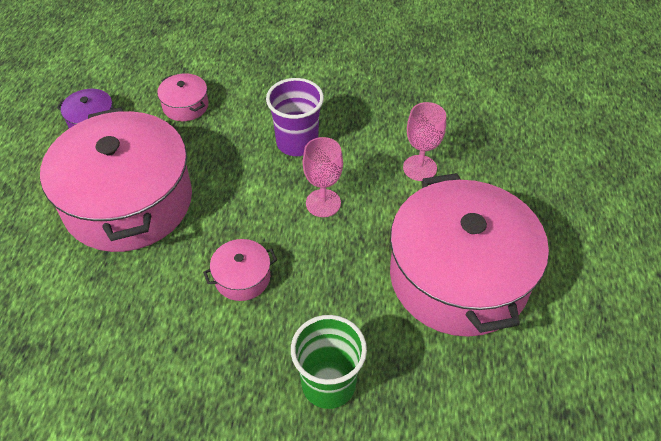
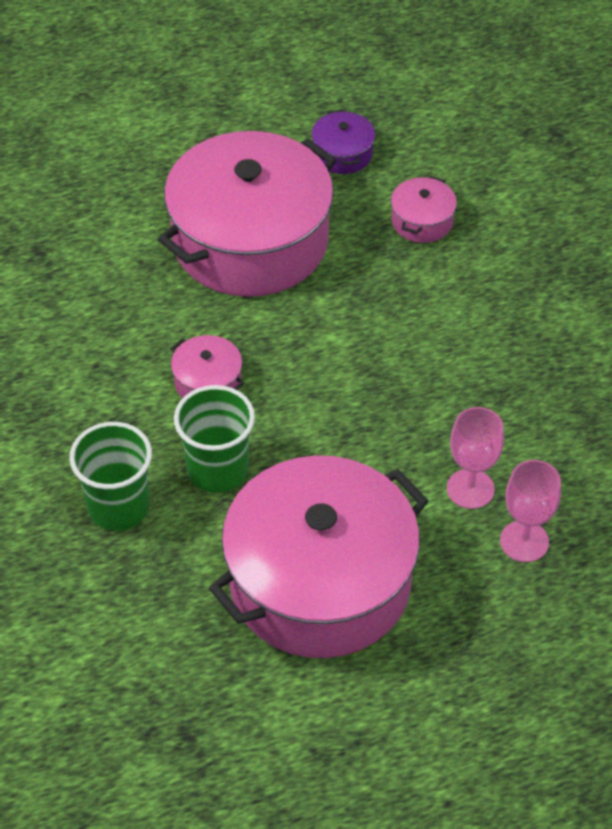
camera: 65 degrees right, 0 degrees up
purple cup [266,78,324,156] -> none
pink goblet [303,137,343,217] -> pink goblet moved to [500,460,561,562]
none -> green cup [174,385,255,493]

